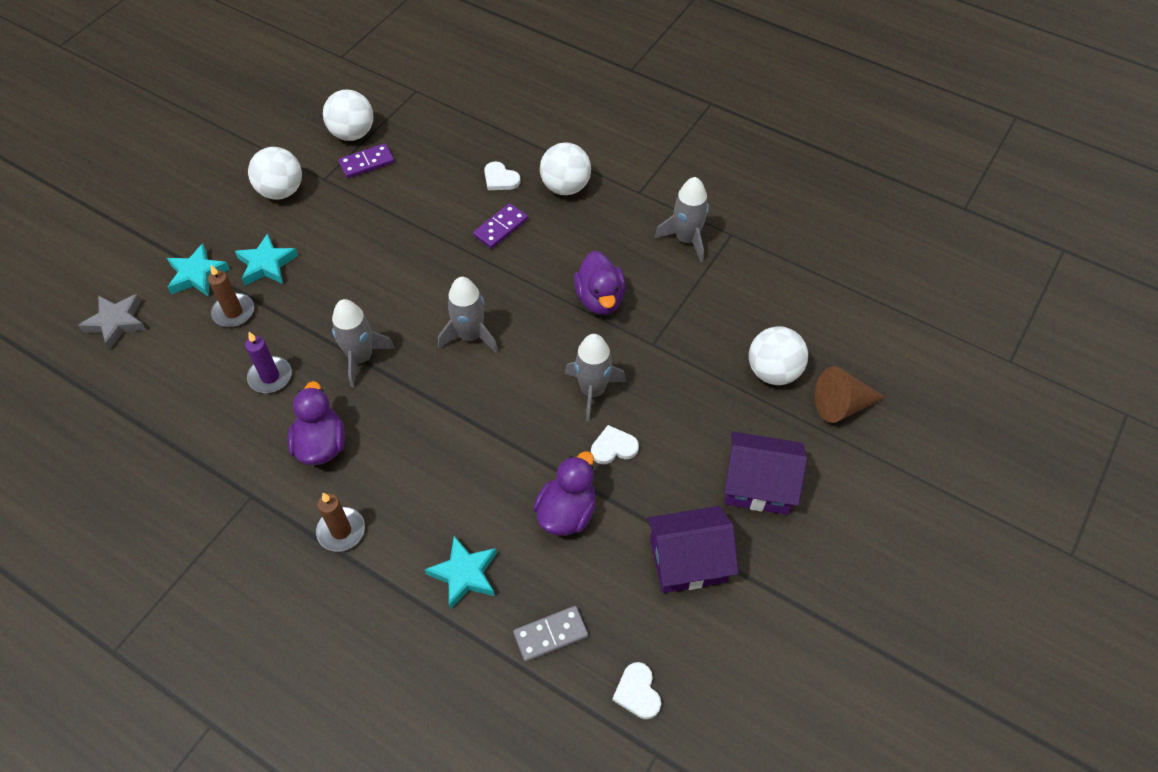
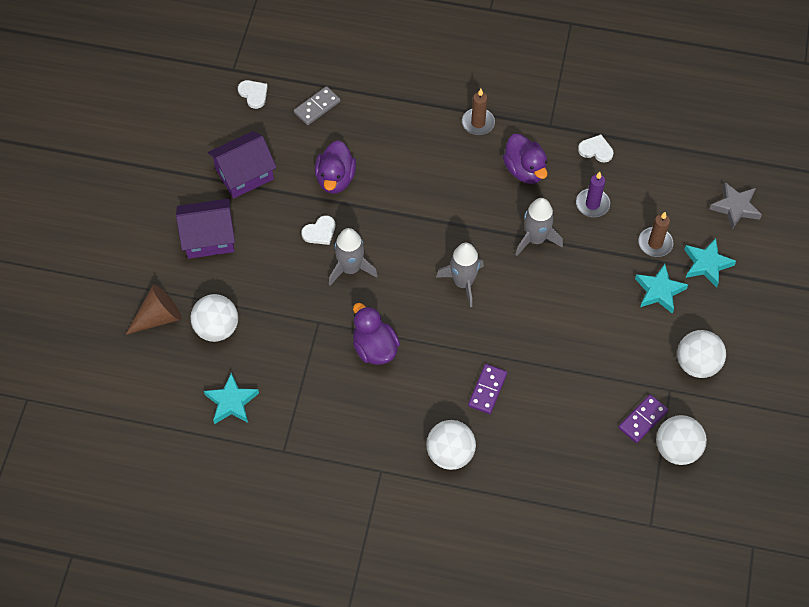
camera: 160 degrees right, 5 degrees up
turquoise star [425,536,497,610] -> turquoise star moved to [204,372,259,424]
white heart [484,162,521,190] -> white heart moved to [578,134,614,162]
grey rocket [655,177,709,263] -> none

